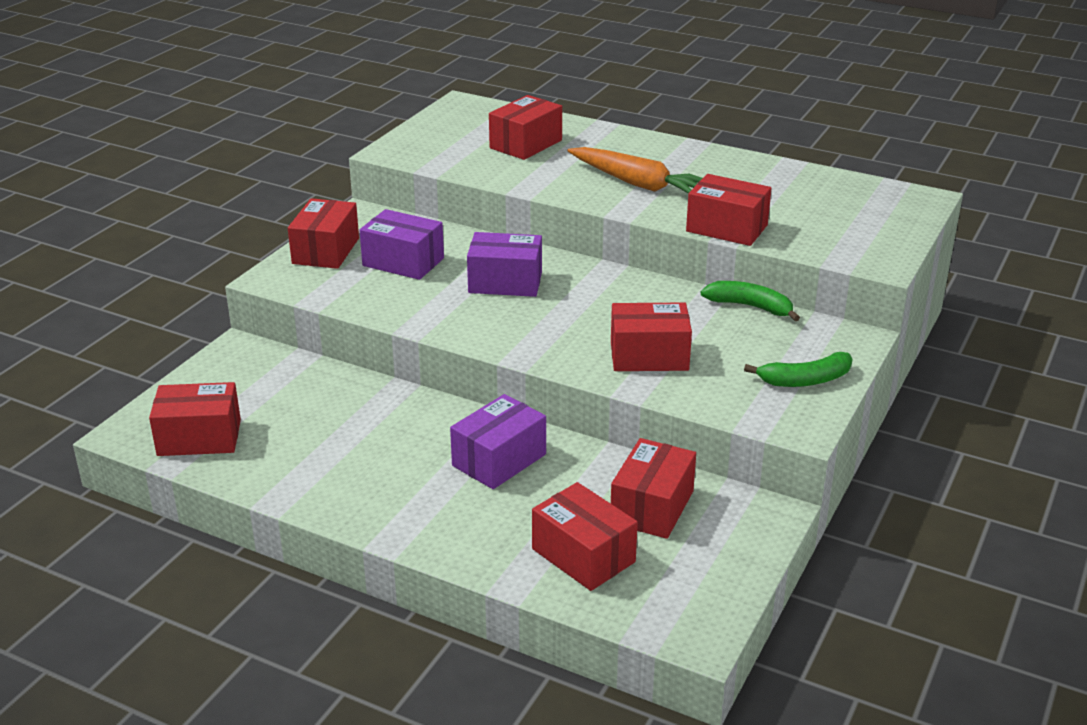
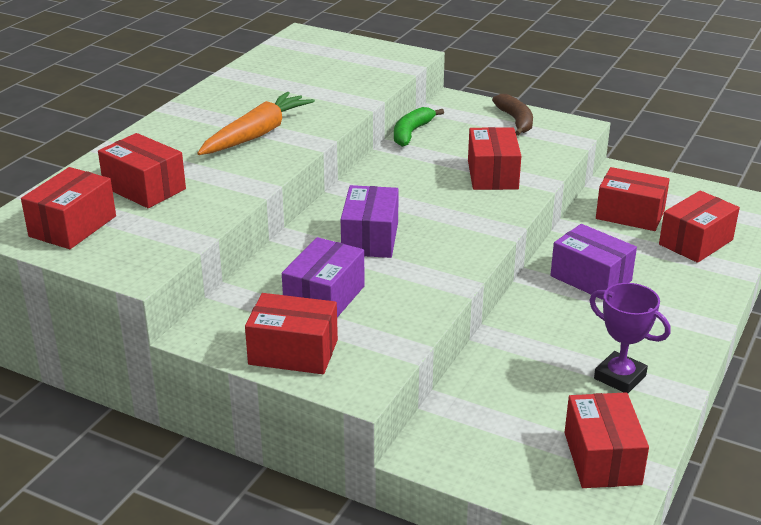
camera: 90 degrees left, 0 degrees up
red box [686,174,771,246] -> red box moved to [21,167,116,249]
green banana [744,352,853,387] -> brown banana [492,94,533,136]
none -> purple trophy [589,283,671,393]

